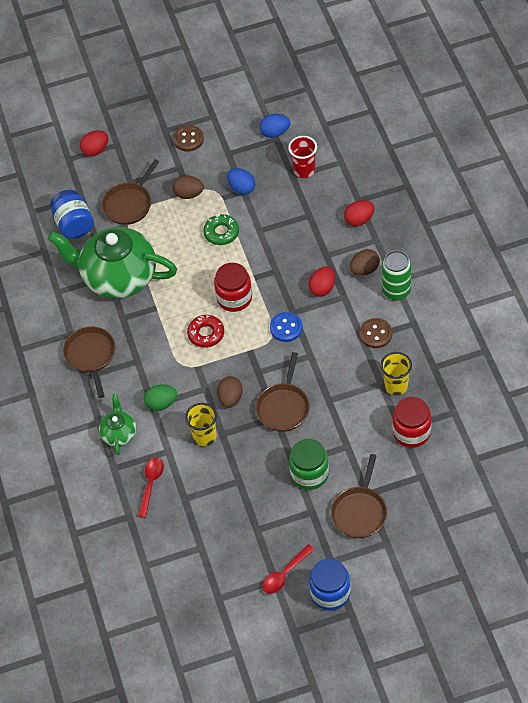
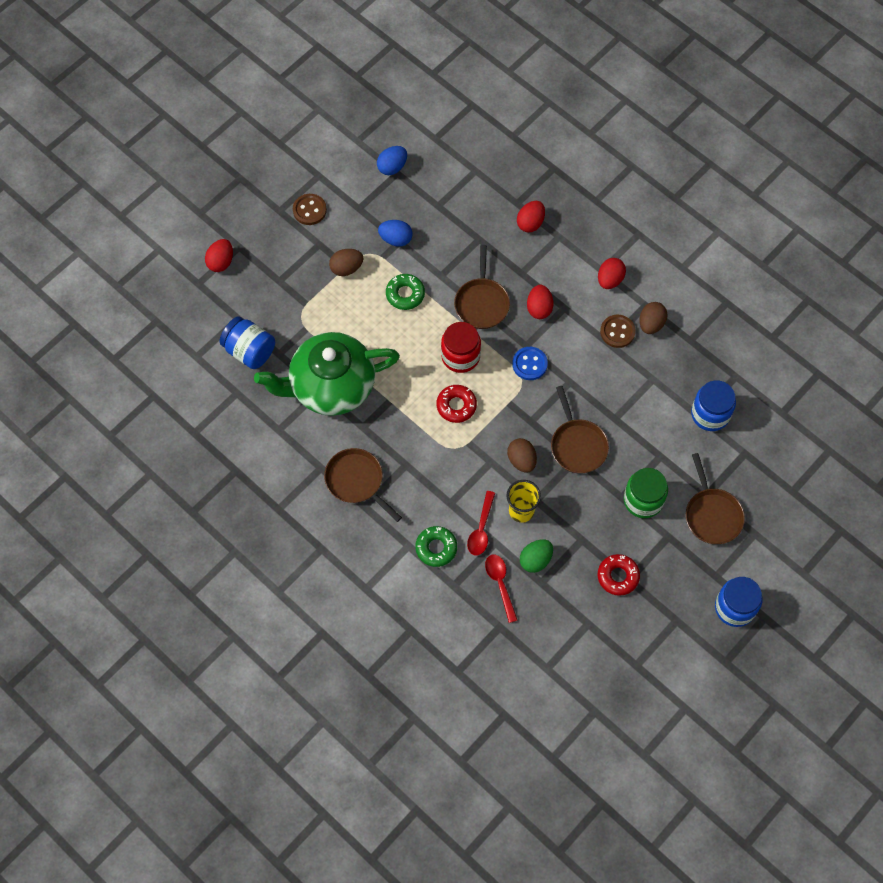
camera: 35 degrees left, 10 degrees up
green teapot [99,394,136,455] -> green donut [415,526,457,567]
brown pan [102,159,159,225] -> brown pan moved to [454,245,510,329]
green egg [144,384,178,411] -> green egg moved to [520,539,553,573]
red spoon [262,544,315,594] -> red spoon moved to [467,491,495,556]
red cup [288,136,317,178] -> none
brown egg [350,249,380,276] -> brown egg moved to [639,302,668,334]
yellow cup [381,352,412,396] -> none
green can [382,250,411,301] -> red egg [598,258,626,289]
red jar [392,397,431,448] -> blue jar [691,380,736,431]
none -> red donut [598,554,640,596]

